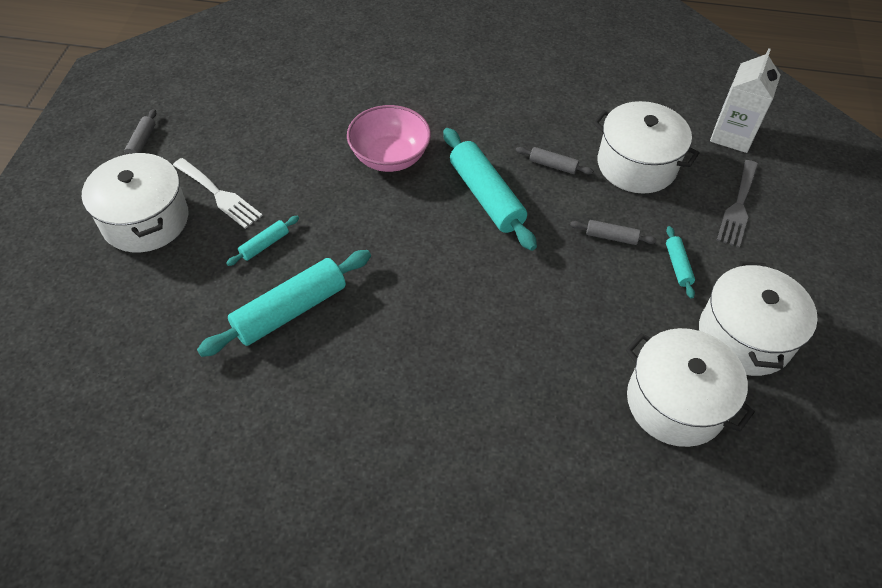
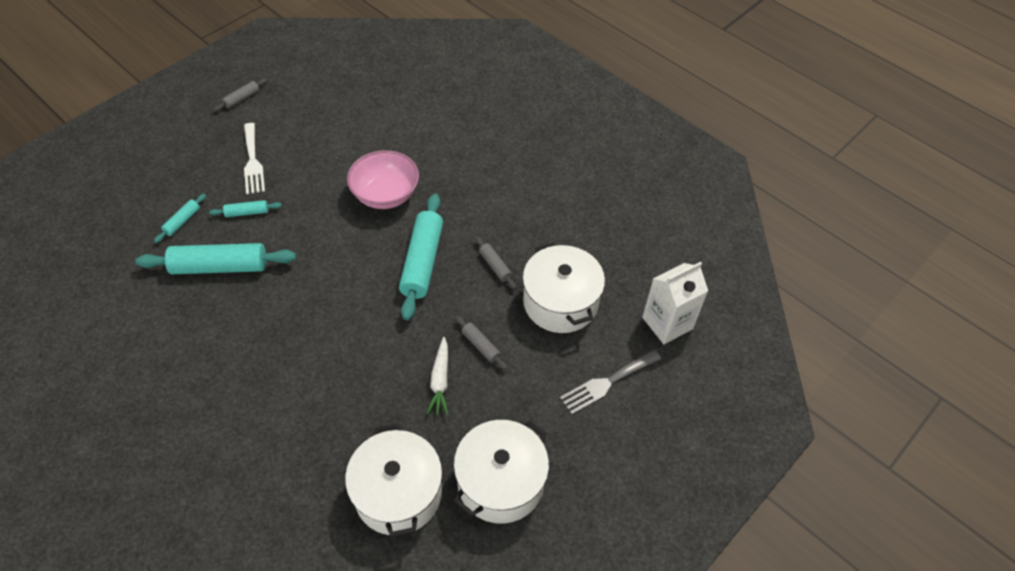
camera: 35 degrees right, 0 degrees up
white pot [82,153,188,252] -> none
turquoise rolling pin [666,226,695,299] -> turquoise rolling pin moved to [154,194,206,243]
none -> white carrot [427,337,449,415]

